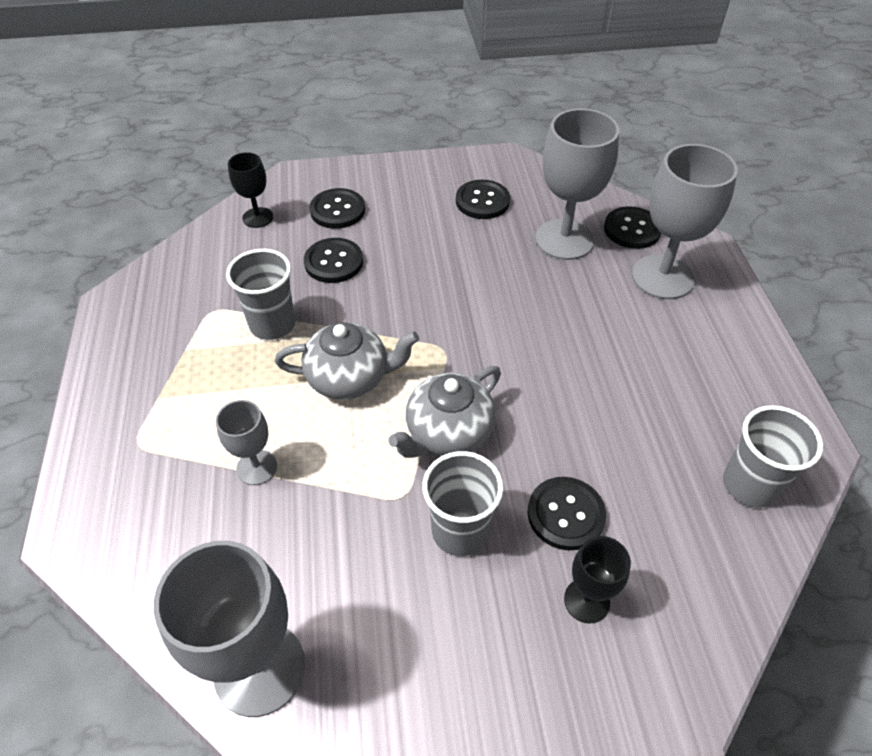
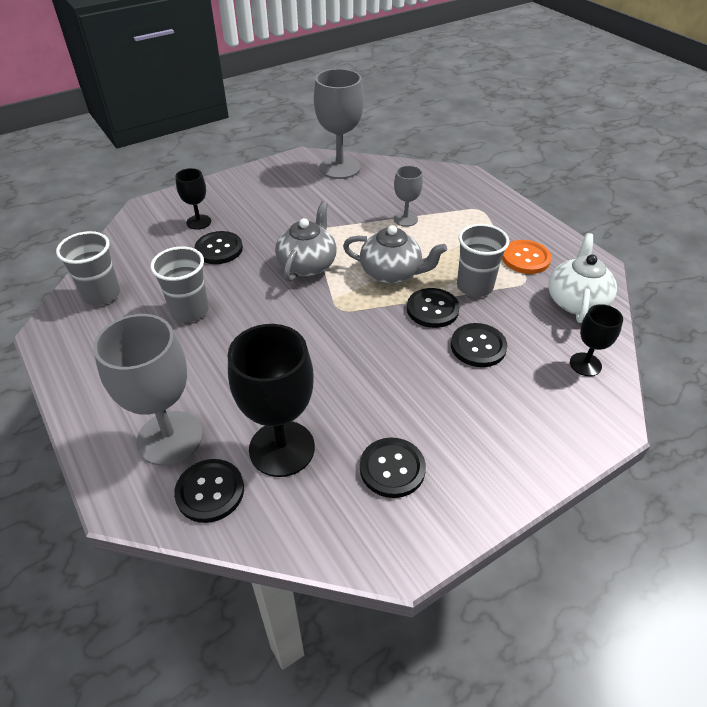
camera: 155 degrees right, 5 degrees down
grey teapot [275,322,419,400] -> grey teapot turned 135 degrees counterclockwise [343,225,447,284]
black button [309,188,365,229] -> black button moved to [407,288,460,328]
grey cup [422,451,503,556] -> grey cup moved to [150,246,209,322]
grey goblet [535,108,619,260] -> black goblet [228,324,315,477]
none -> orange button [502,240,551,274]
none -> white teapot [548,233,617,323]

